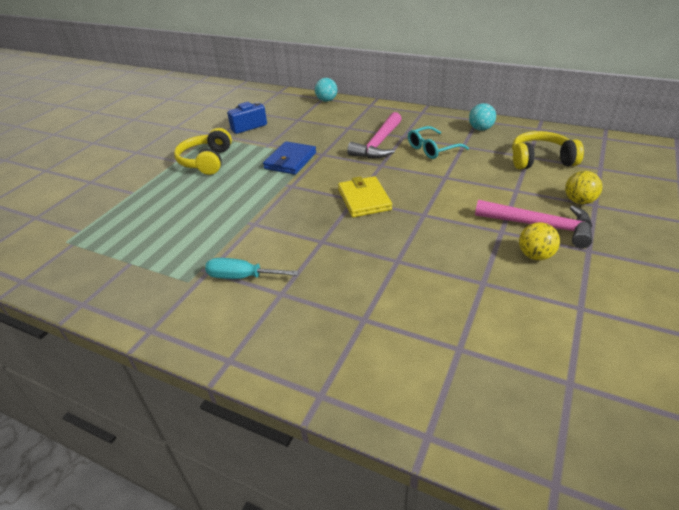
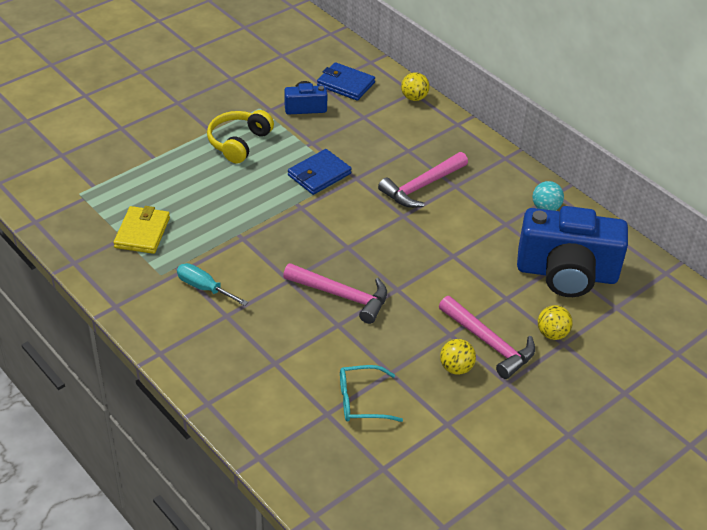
camera: 20 degrees right, 5 degrees up
turquoise ball [315,78,337,102] -> yellow ball [401,72,430,101]
yellow wallet [338,176,392,218] -> yellow wallet moved to [114,206,170,254]
turquoise glasses [408,126,469,159] -> turquoise glasses moved to [340,365,403,422]
yellow headphones [512,131,584,169] -> blue camera [517,206,628,297]
none -> pink hammer [283,263,387,324]
none -> blue wallet [317,62,375,101]

